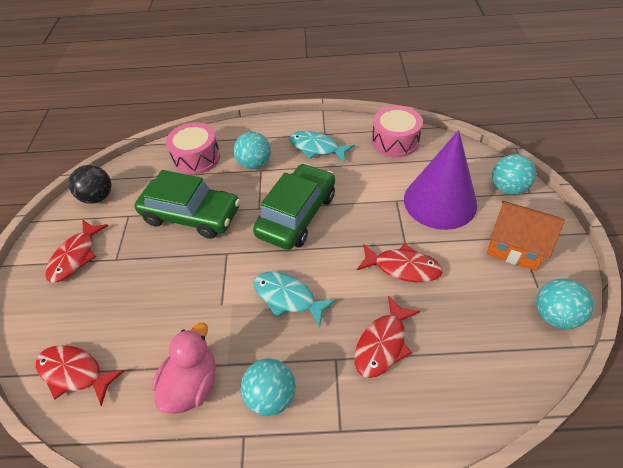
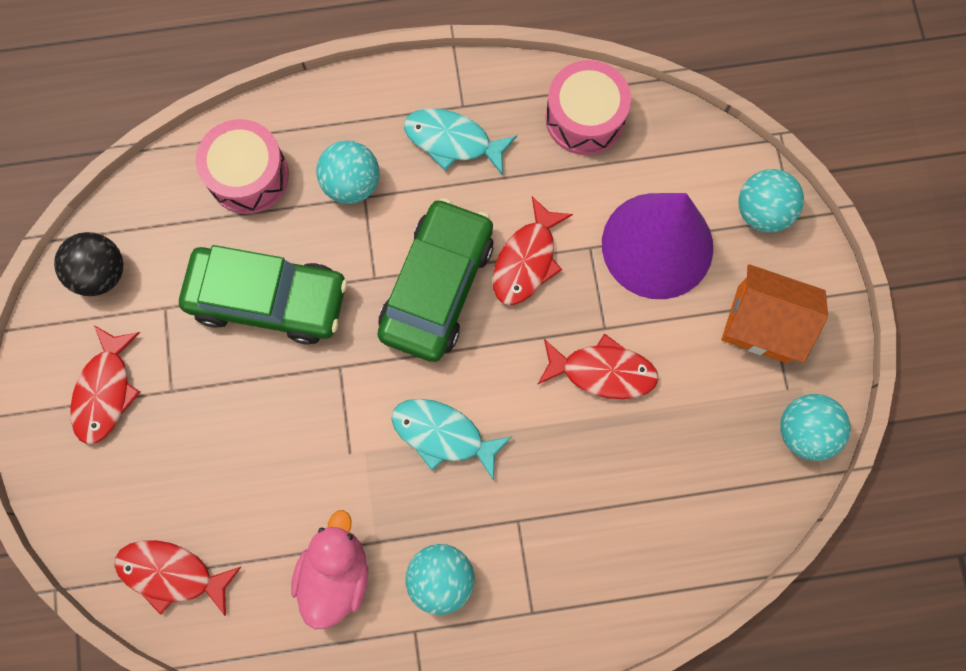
camera: 10 degrees left, 25 degrees up
red fish [355,296,420,378] -> red fish moved to [493,196,573,305]

